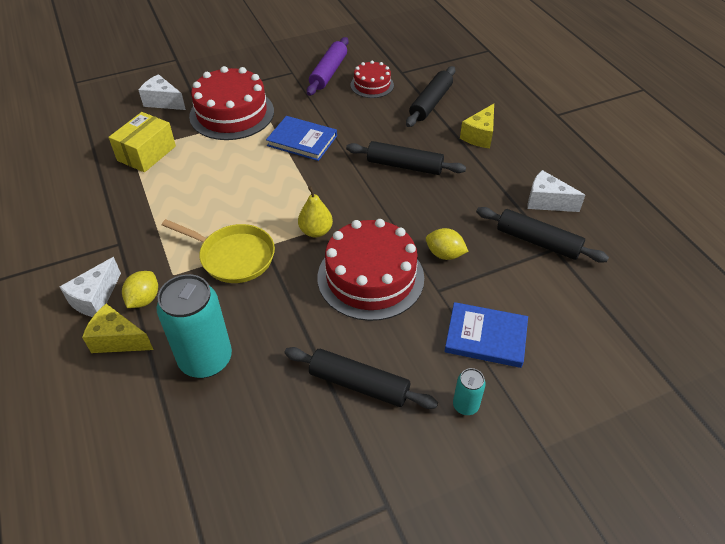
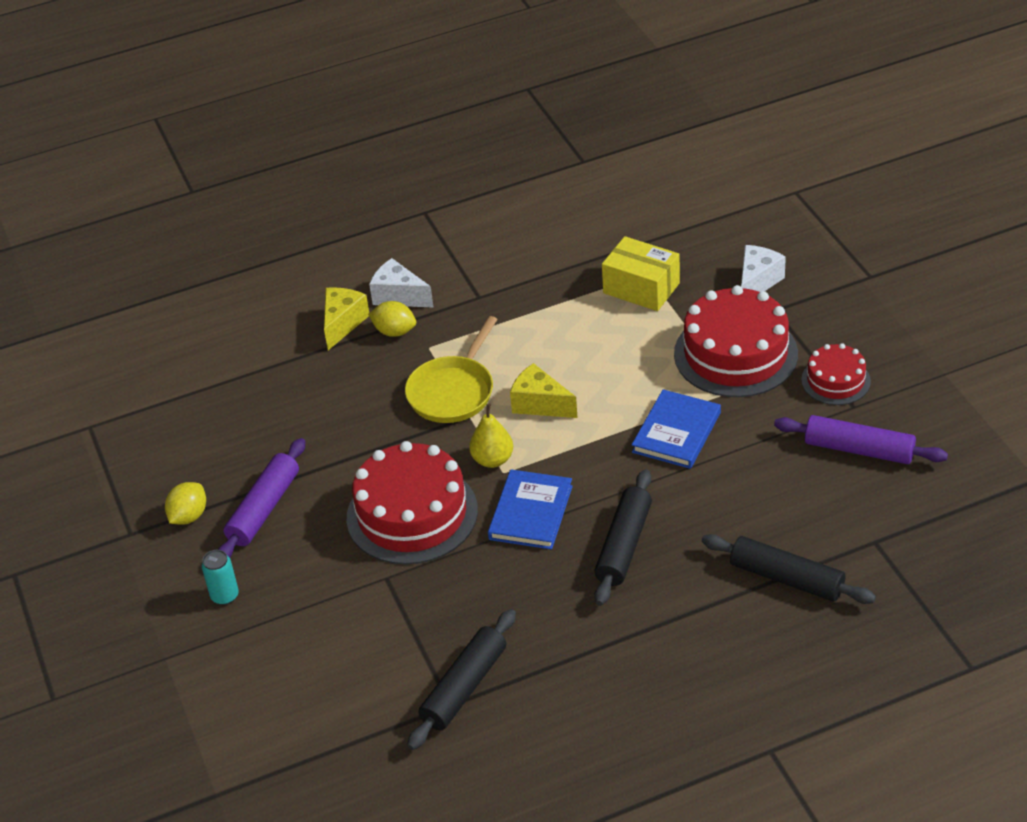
camera: 95 degrees right, 5 degrees down
turquoise can [157,274,232,378] -> none
black rolling pin [284,347,438,409] -> purple rolling pin [218,438,305,558]
red cake [351,60,394,98] -> red cake moved to [801,343,871,405]
yellow lemon [426,228,469,260] -> yellow lemon moved to [165,482,206,525]
blue book [444,302,528,368] -> blue book moved to [488,469,573,550]
yellow cheese [460,104,494,148] -> yellow cheese moved to [510,363,577,418]
white cheese [528,170,585,212] -> none

